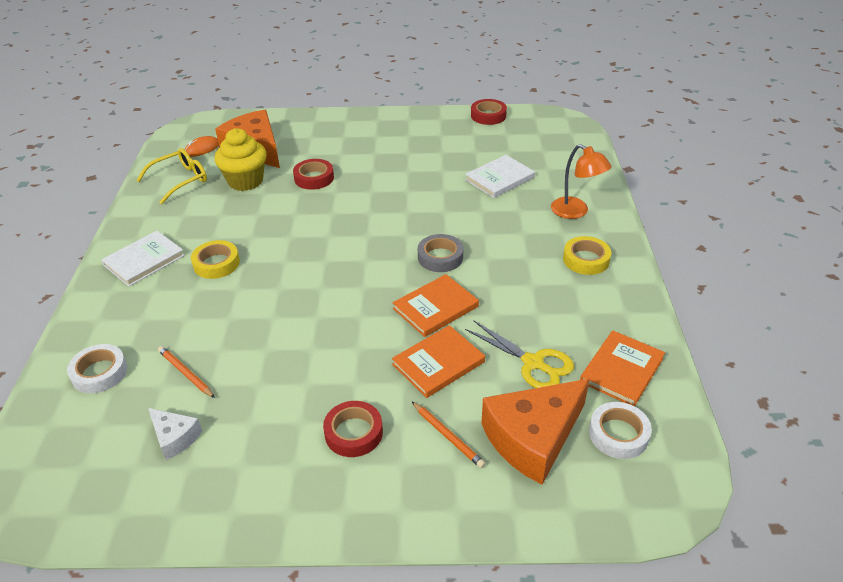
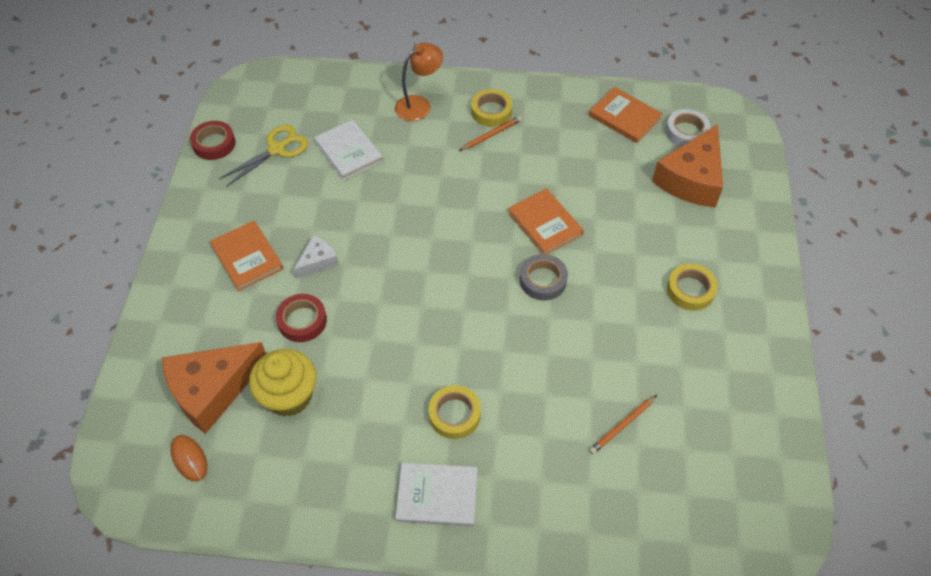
camera: 85 degrees left, 15 degrees up
white tape [67,344,127,394] -> none
white book [101,231,185,287] -> white book turned 45 degrees counterclockwise [395,463,477,527]
yellow glasses [136,148,207,204] -> none
white cheese [148,408,202,460] -> white cheese moved to [293,235,339,279]
red tape [323,401,383,457] -> yellow tape [667,264,718,311]
orange book [392,325,485,398] -> orange book moved to [210,221,283,291]
orange pencil [412,402,486,468] -> orange pencil moved to [459,116,522,151]
grey tape [418,234,463,272] -> grey tape moved to [520,254,568,300]
yellow scissors [465,321,574,388] -> yellow scissors moved to [219,125,308,186]
orange cheese [481,379,590,485] -> orange cheese turned 60 degrees clockwise [652,124,723,208]

